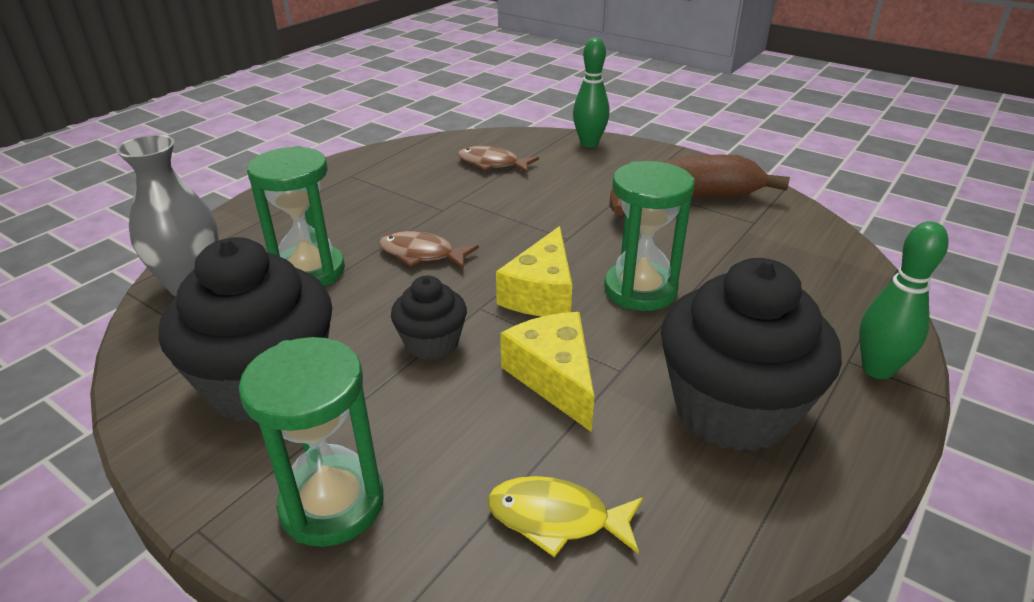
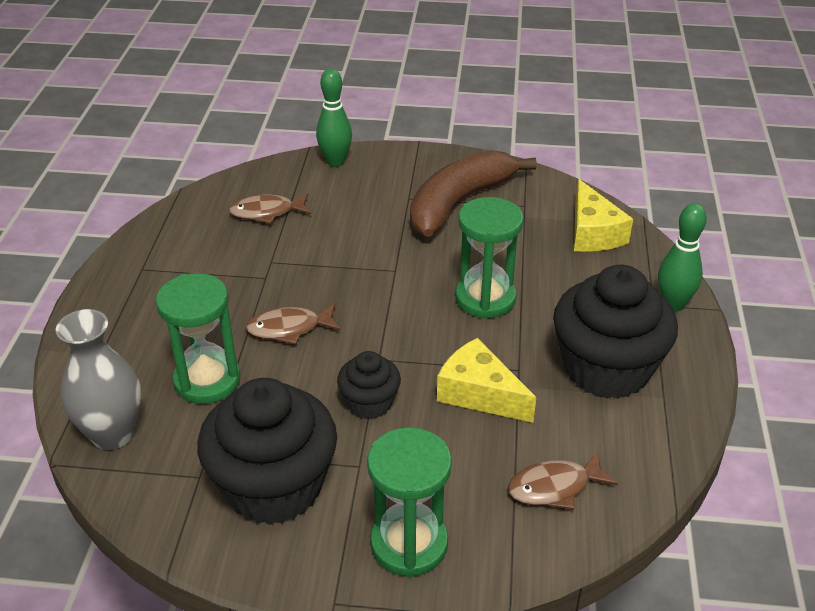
camera: 30 degrees left, 5 degrees up
yellow fish [488,476,643,557] -> brown fish [508,452,618,509]
yellow cheese [496,226,572,317] -> yellow cheese moved to [574,179,633,252]

